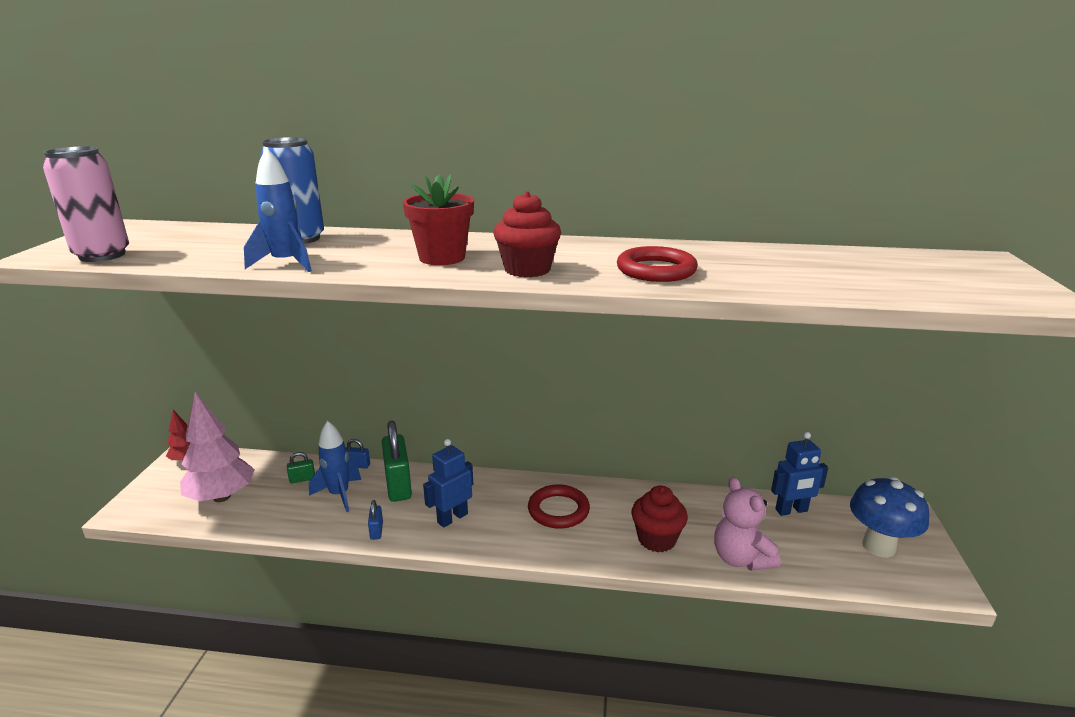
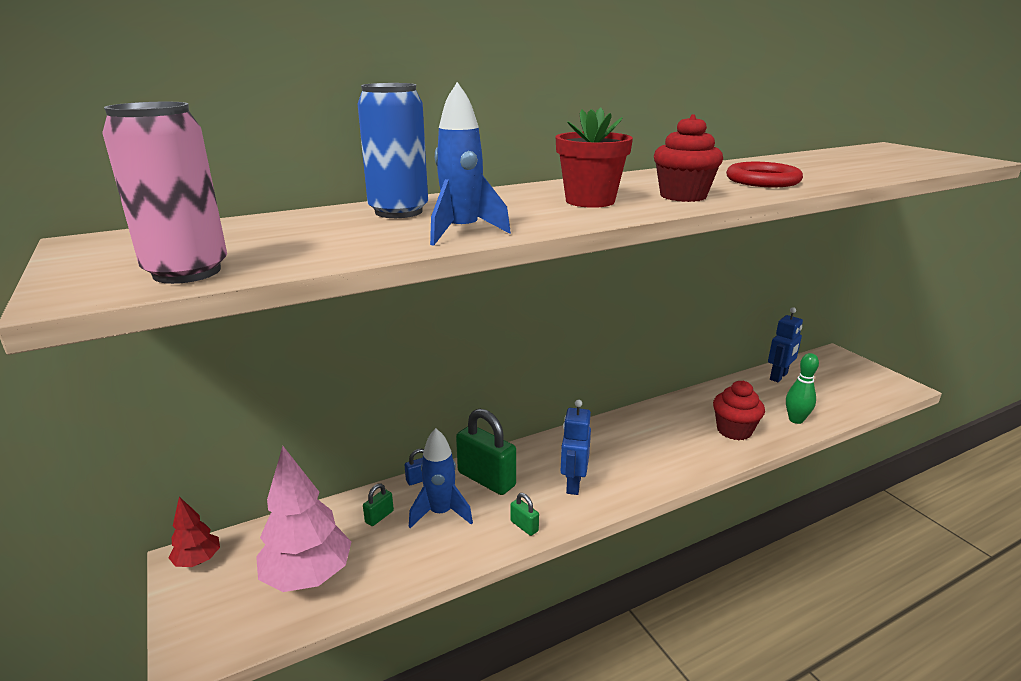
camera: 35 degrees left, 0 degrees up
blue padlock [368,500,383,540] -> green padlock [511,493,539,536]
red ring [528,484,590,529] -> none
pink teddy bear [714,477,780,571] -> green bowling pin [786,353,819,424]
blue mushroom [850,477,930,558] -> none

